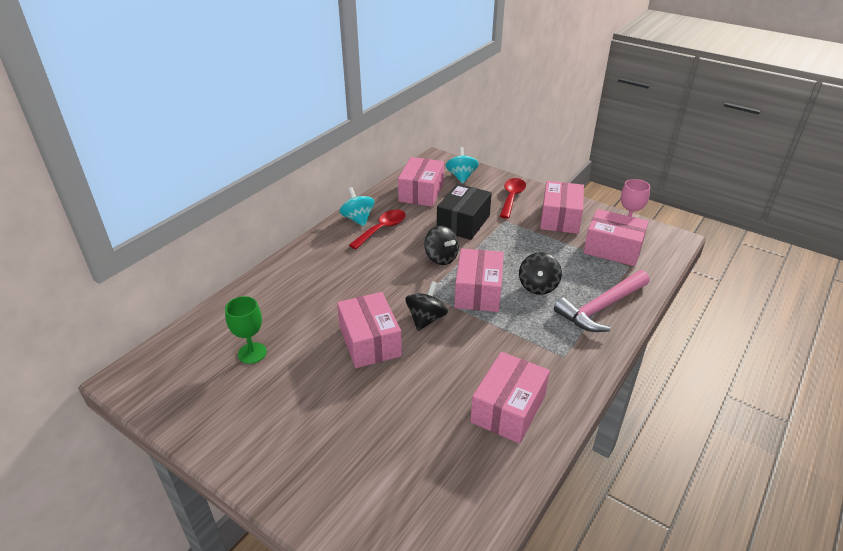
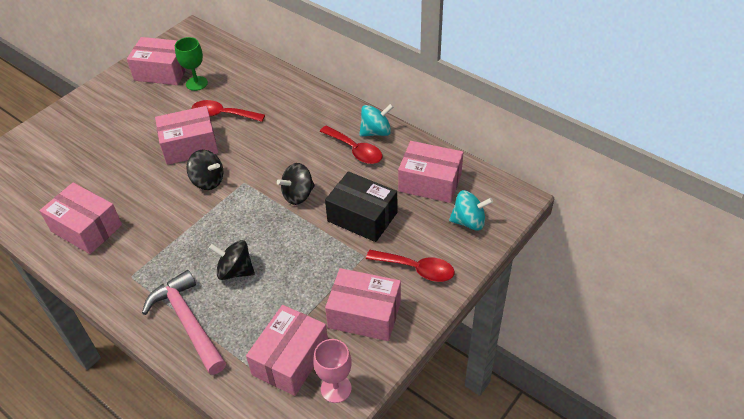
camera: 95 degrees right, 10 degrees up
pink box [454,248,504,312] -> pink box moved to [127,37,187,85]
none -> red spoon [192,100,265,122]

